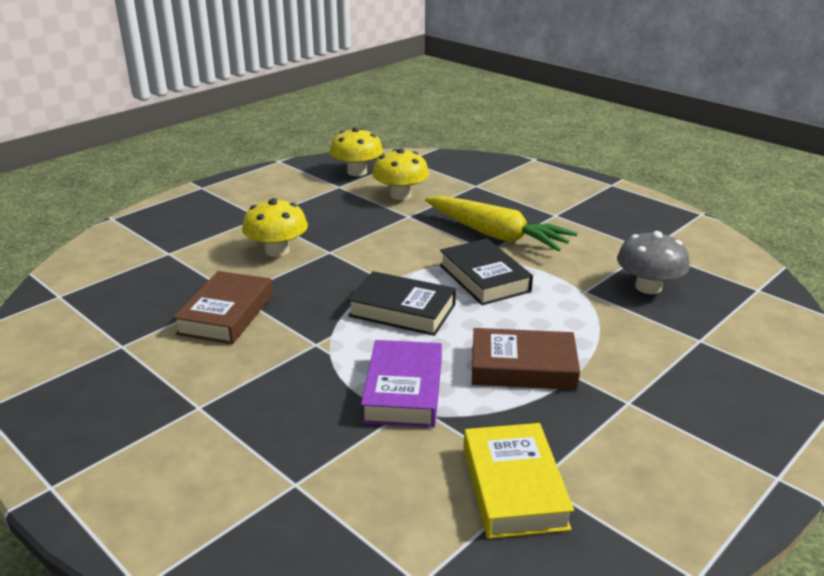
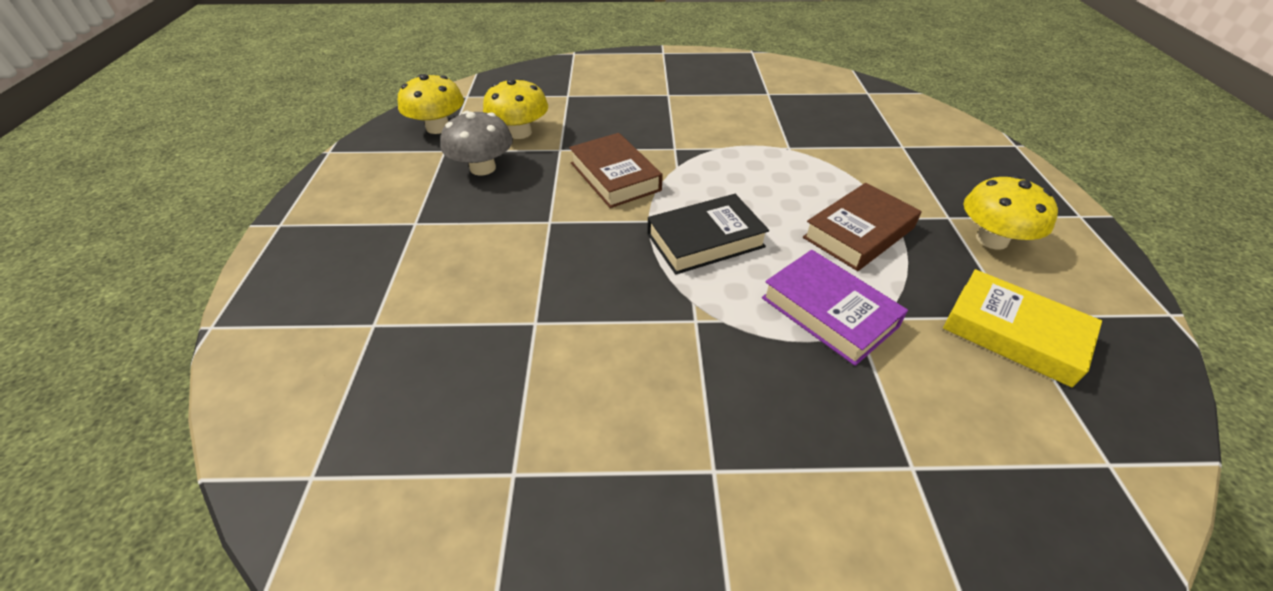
camera: 45 degrees left, 15 degrees up
brown book [173,271,273,344] -> brown book moved to [569,133,663,208]
yellow mushroom [242,198,308,257] -> yellow mushroom moved to [964,175,1058,250]
yellow carrot [425,196,577,251] -> none
black book [440,239,533,305] -> none
grey mushroom [617,231,690,294] -> grey mushroom moved to [441,111,513,176]

